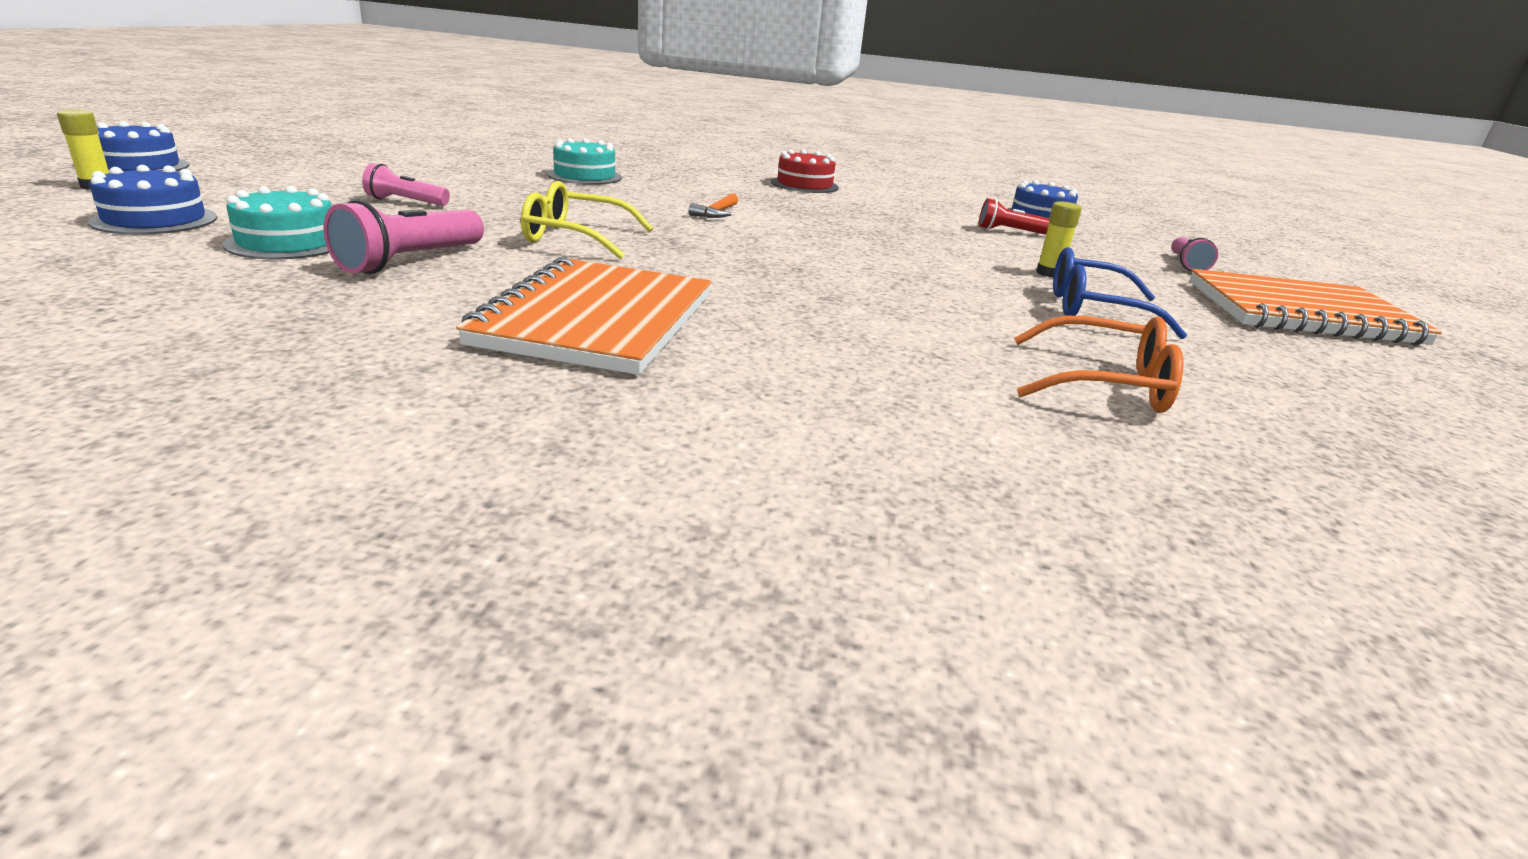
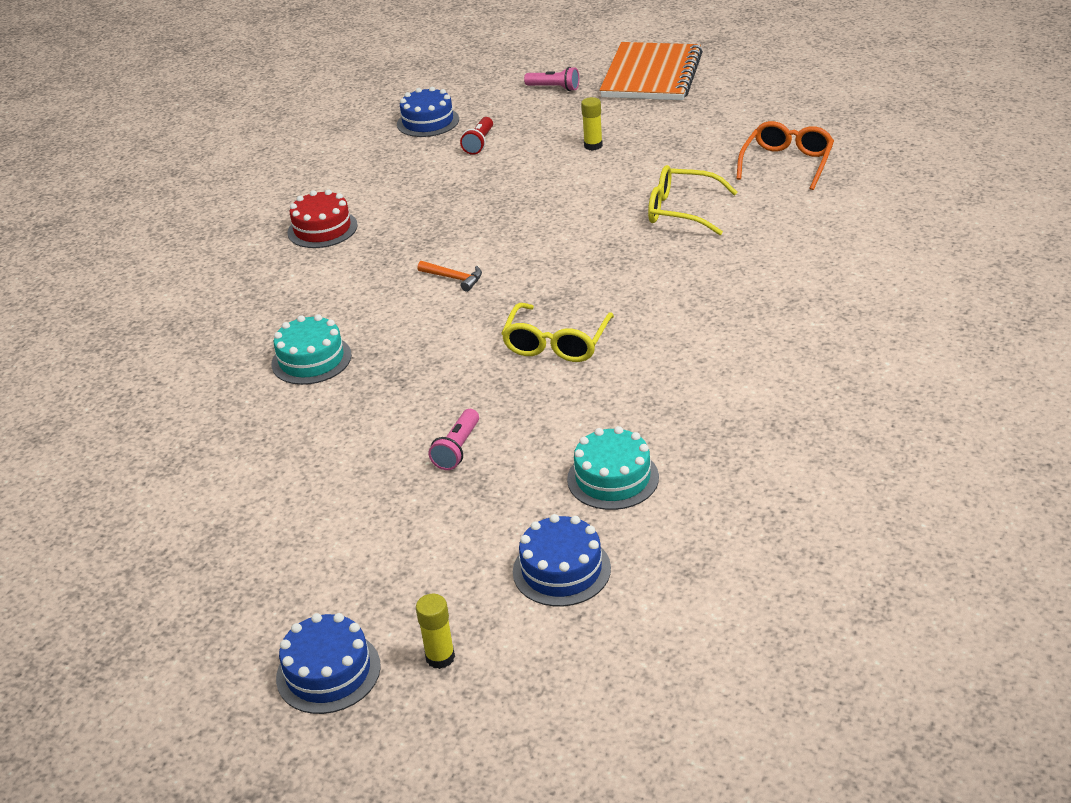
camera: 75 degrees left, 10 degrees up
pink flashlight [324,200,484,274] -> none
orange notebook [456,257,711,375] -> none
blue glasses [1053,247,1187,339] -> none
none -> yellow glasses [648,165,738,235]

